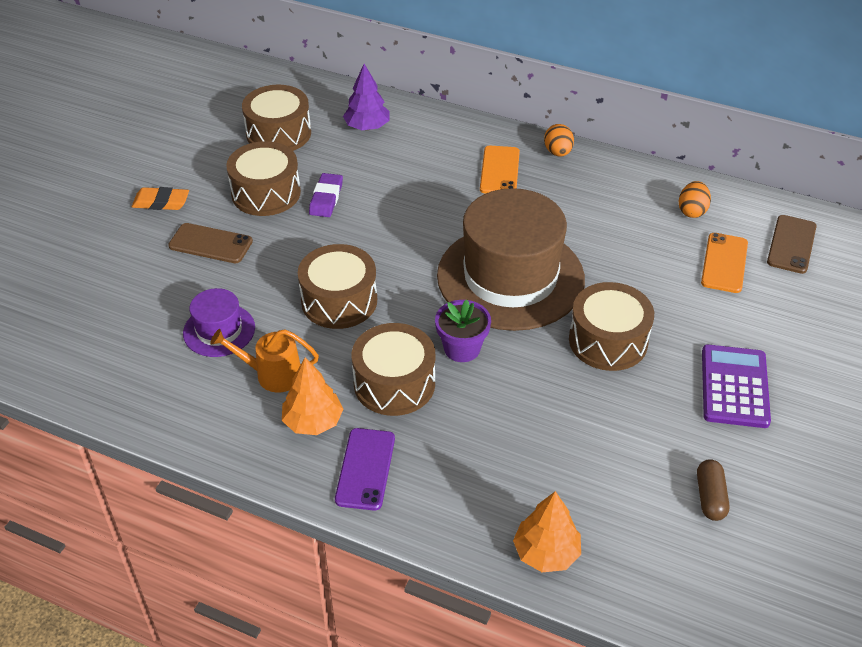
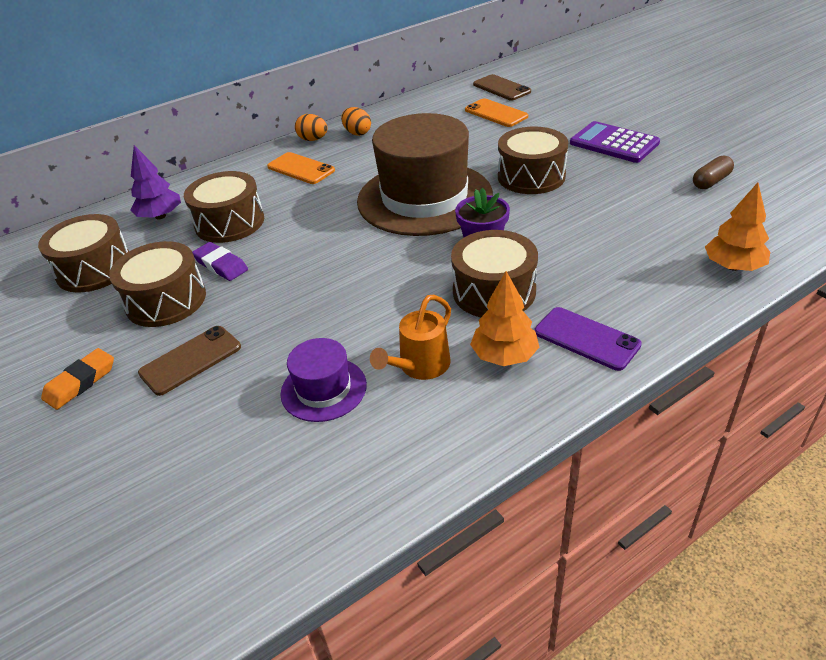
camera: 55 degrees left, 5 degrees down
brown drum [298,244,377,329] -> brown drum moved to [184,171,264,243]
orange egg [678,181,711,218] -> orange egg moved to [341,107,371,136]
brown capsule [697,459,729,521] -> brown capsule turned 75 degrees counterclockwise [693,155,734,189]

